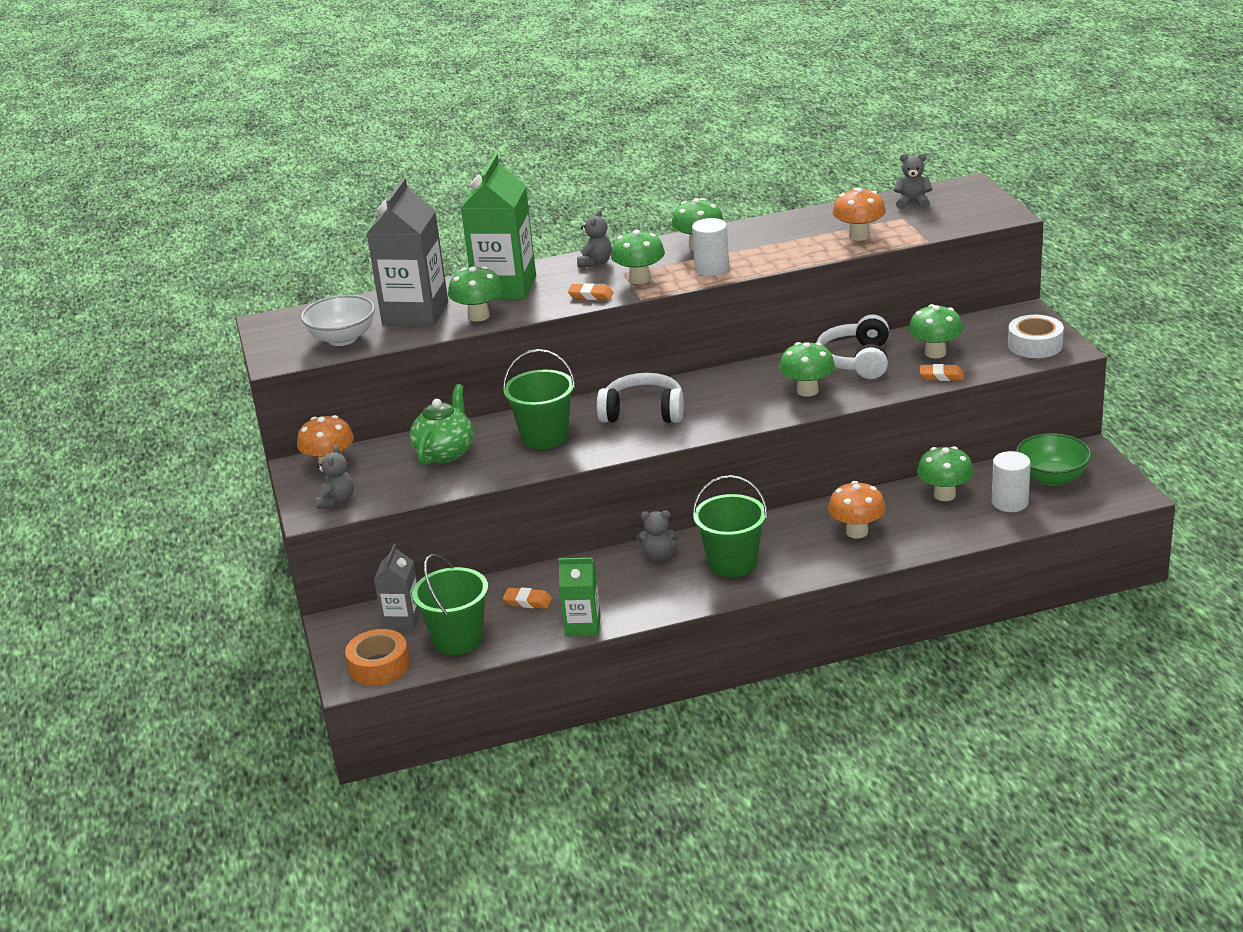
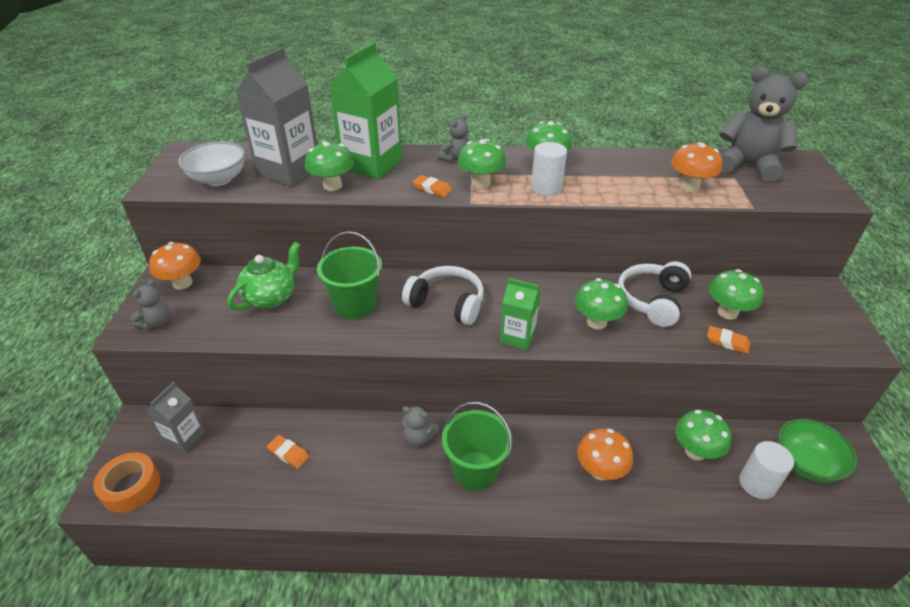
camera: 15 degrees right, 10 degrees up
green bucket [412,554,488,655] -> none
green carton [558,558,601,637] -> green carton moved to [500,278,541,350]
grey teddy bear [894,153,932,209] -> grey teddy bear [719,66,808,182], size x2.04
white tape [1008,315,1064,358] -> none

